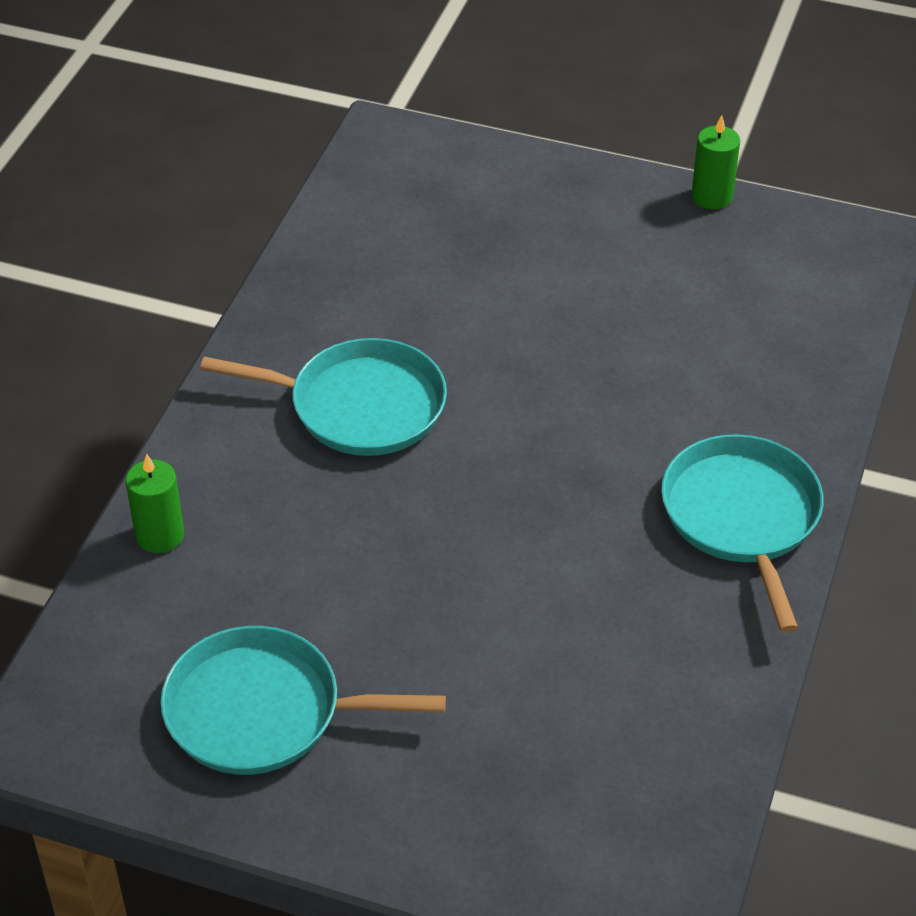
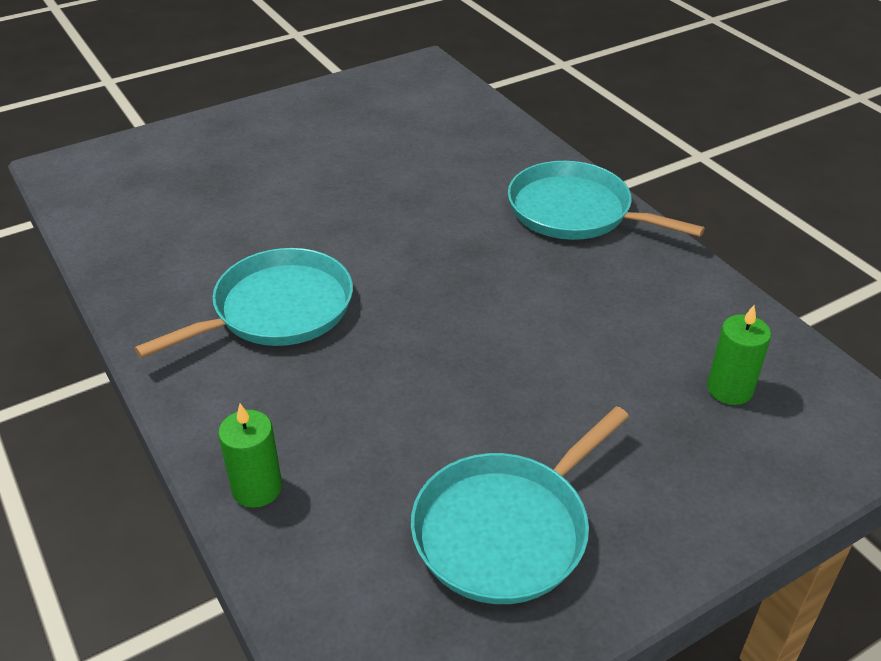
camera: 50 degrees left, 5 degrees down
green candle [691,115,740,209] -> green candle moved to [707,305,771,405]

